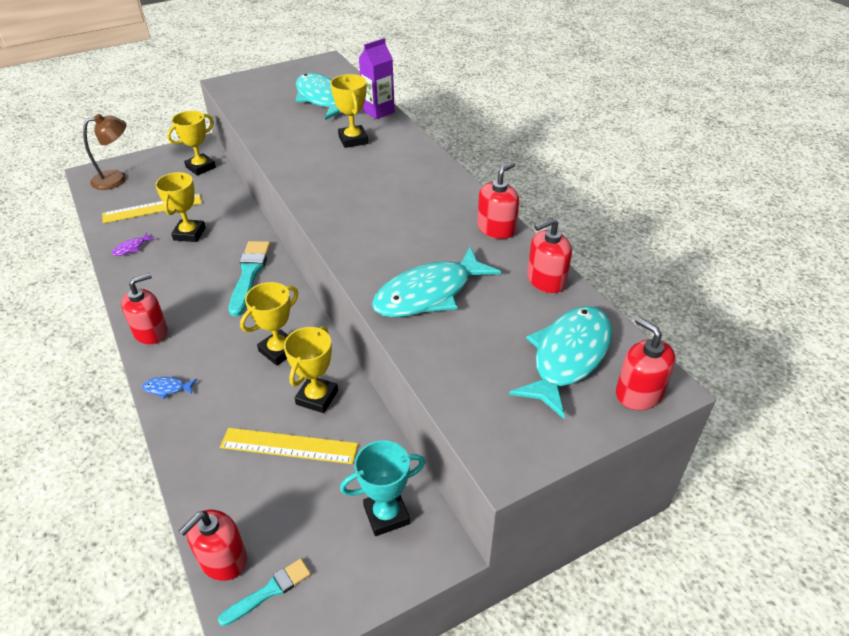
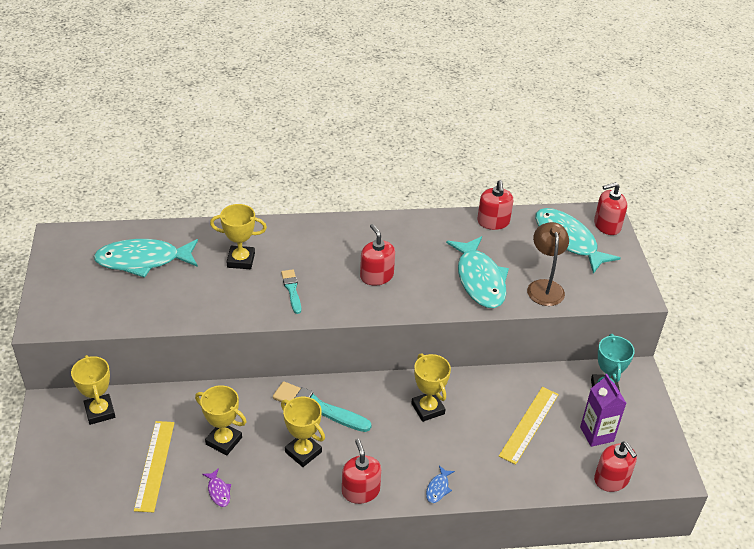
camera: 70 degrees left, 0 degrees up
brown lamp [83,114,126,190] -> brown lamp moved to [527,222,569,306]
turquoise brush [218,559,311,626] -> turquoise brush moved to [281,269,301,314]
yellow trophy [284,326,338,413] -> yellow trophy moved to [281,397,325,467]
purple carton [359,38,395,119] -> purple carton moved to [580,374,626,447]
red soap dispenser [477,162,519,239] -> red soap dispenser moved to [360,224,395,286]

